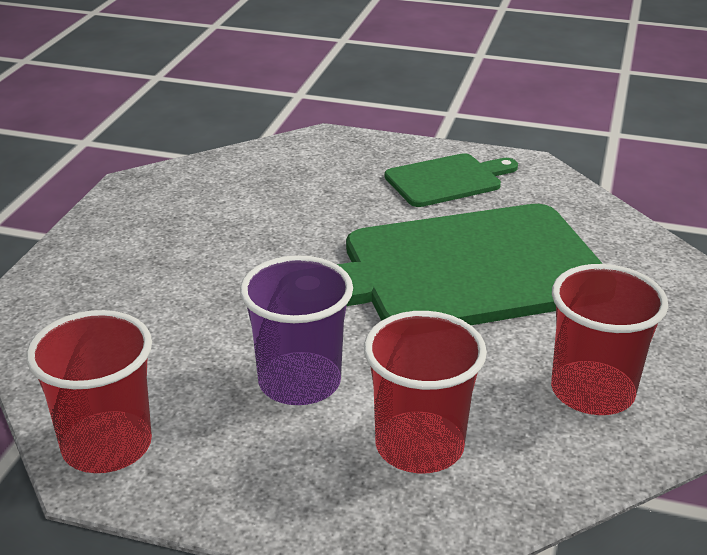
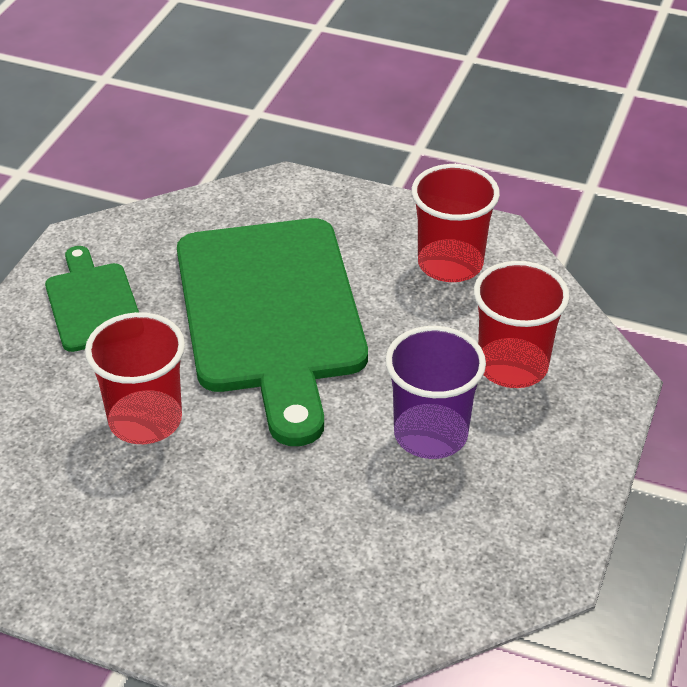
camera: 85 degrees left, 10 degrees up
red cup [26,310,152,473] -> red cup moved to [85,312,185,444]

